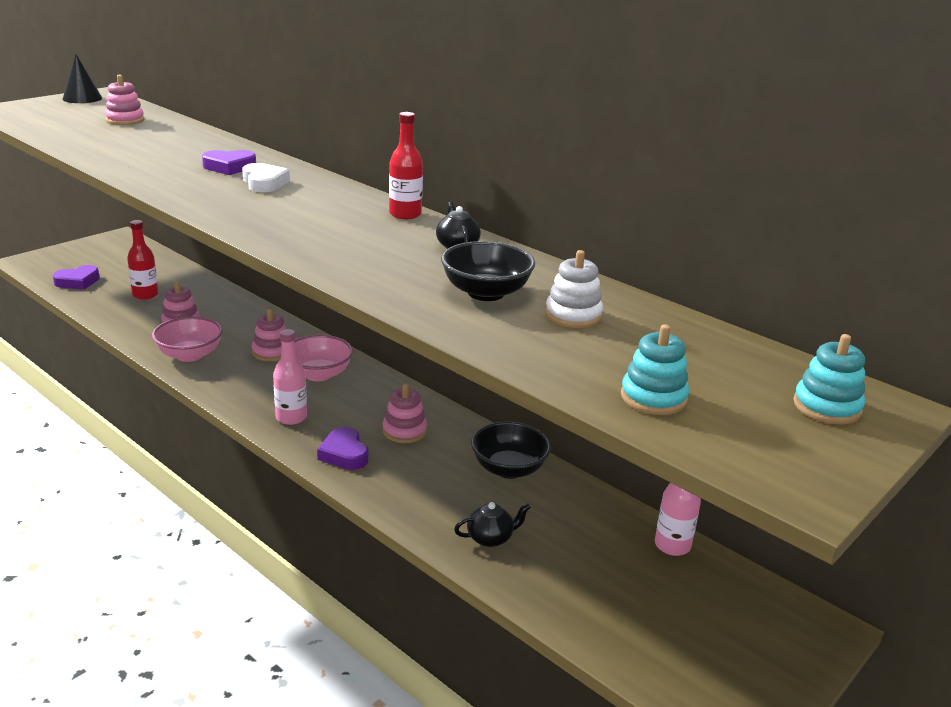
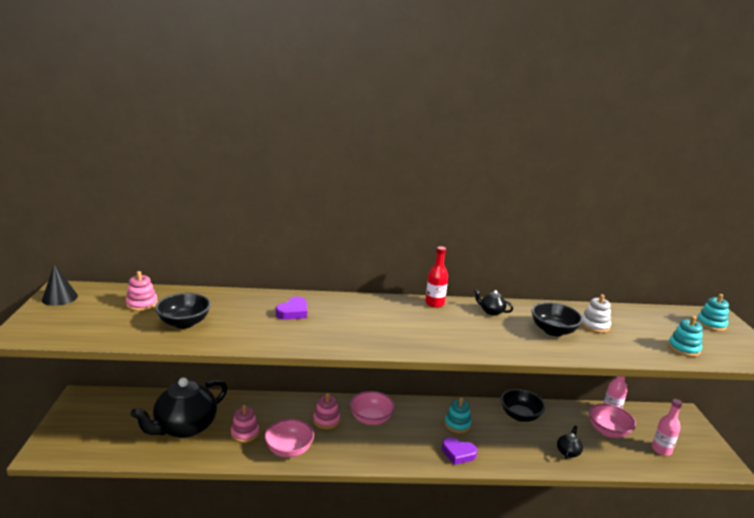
camera: 45 degrees left, 5 degrees down
purple heart [53,265,100,290] -> none
red bottle [127,220,158,300] -> black teapot [131,377,228,438]
white heart [242,163,290,192] -> none
pink bottle [273,329,307,425] -> pink bottle moved to [652,399,682,456]
pink stacking toy [383,384,427,443] -> turquoise stacking toy [445,398,472,433]
none -> black bowl [155,293,211,329]
none -> pink bowl [589,404,636,438]

